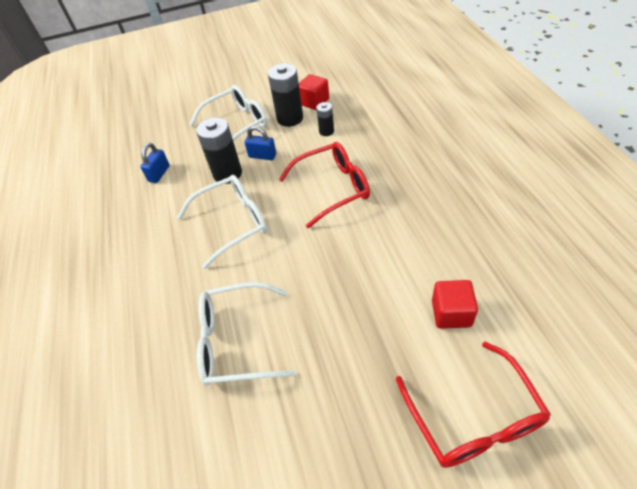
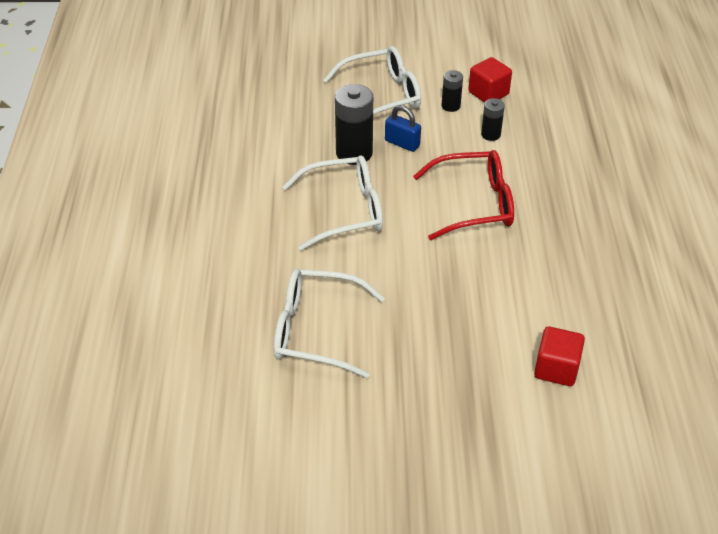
camera: 10 degrees right, 5 degrees down
blue padlock [140,143,170,183] -> none
black battery [268,63,303,127] -> black battery [442,70,463,112], size x0.54
red glasses [396,342,551,468] -> none

